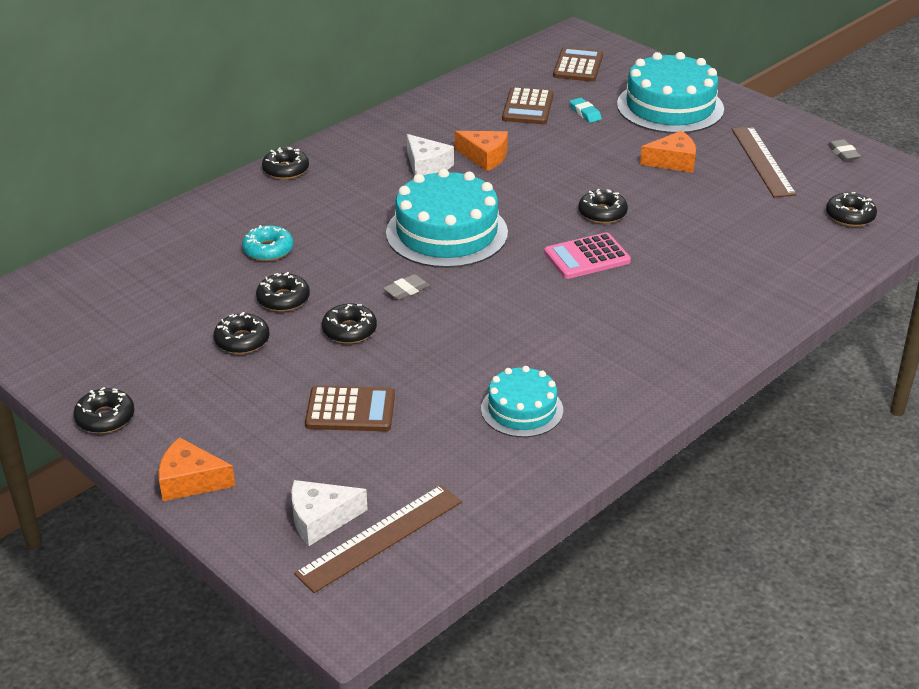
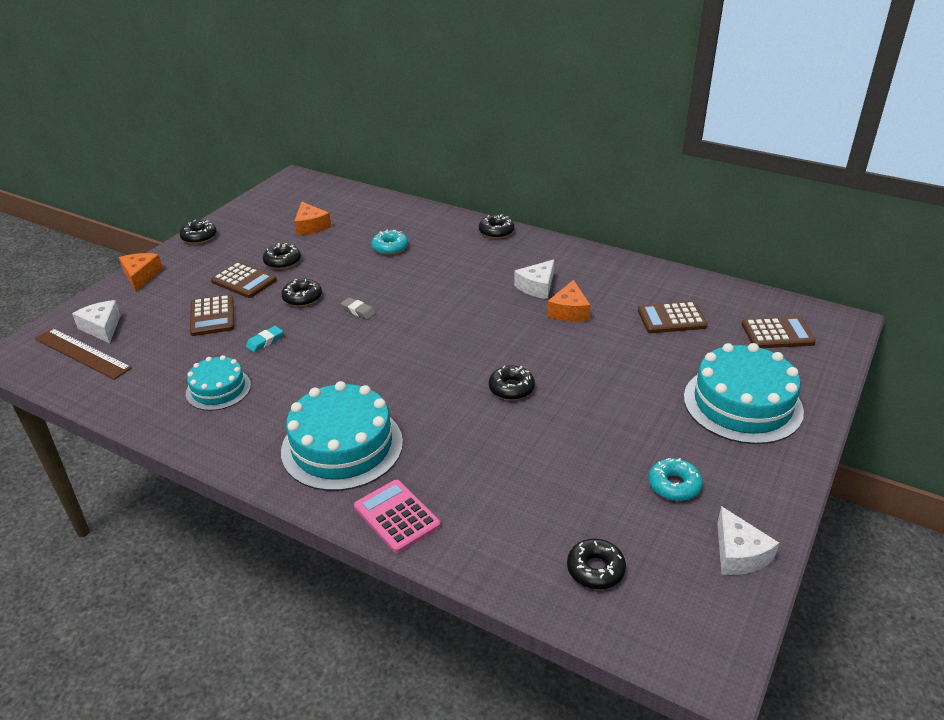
camera: 75 degrees right, 0 degrees up
black donut [256,272,310,312] -> none
turquoise cake [386,168,508,268] -> turquoise cake moved to [281,381,403,491]
pink calculator [544,232,631,279] -> pink calculator moved to [354,480,441,553]
turquoise eraser [569,98,602,123] -> turquoise eraser moved to [246,326,283,352]
orange cheese [640,131,696,173] -> orange cheese moved to [294,202,331,235]
brown ruler [732,127,797,197] -> turquoise donut [649,458,703,501]
grey eraser [827,139,861,161] -> white cheese [717,506,779,575]
none -> brown calculator [211,262,277,298]

